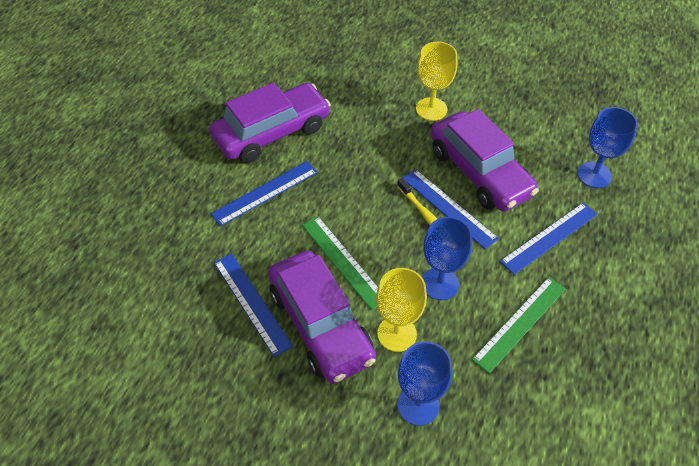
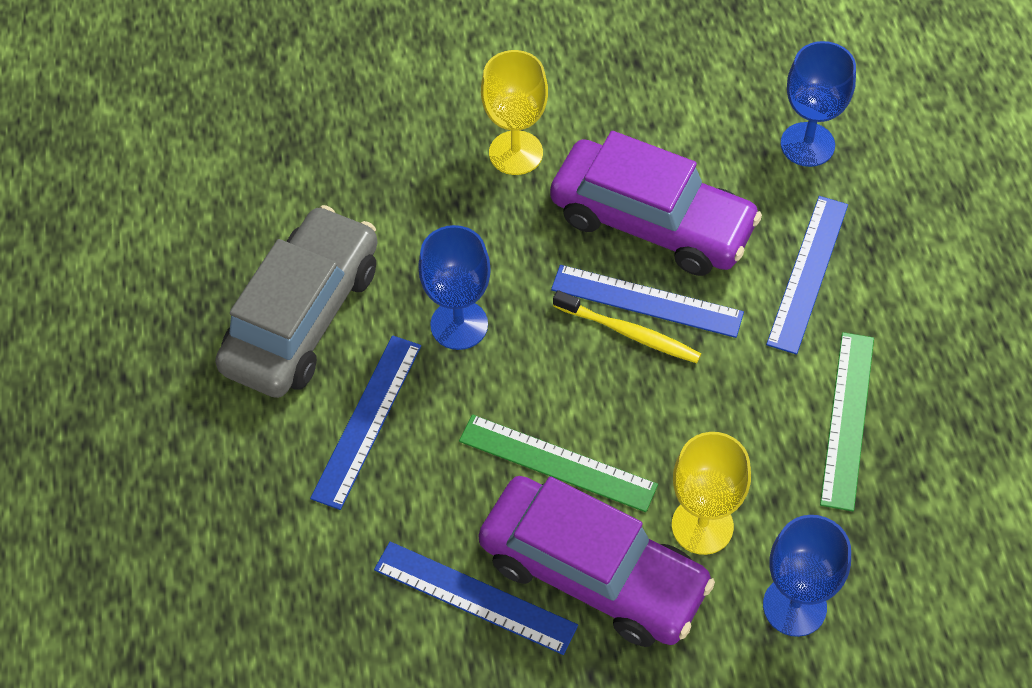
camera: 30 degrees left, 5 degrees up
purple car [209,82,331,163] -> grey car [215,205,378,398]
blue goblet [422,217,472,300] -> blue goblet moved to [418,225,491,350]

